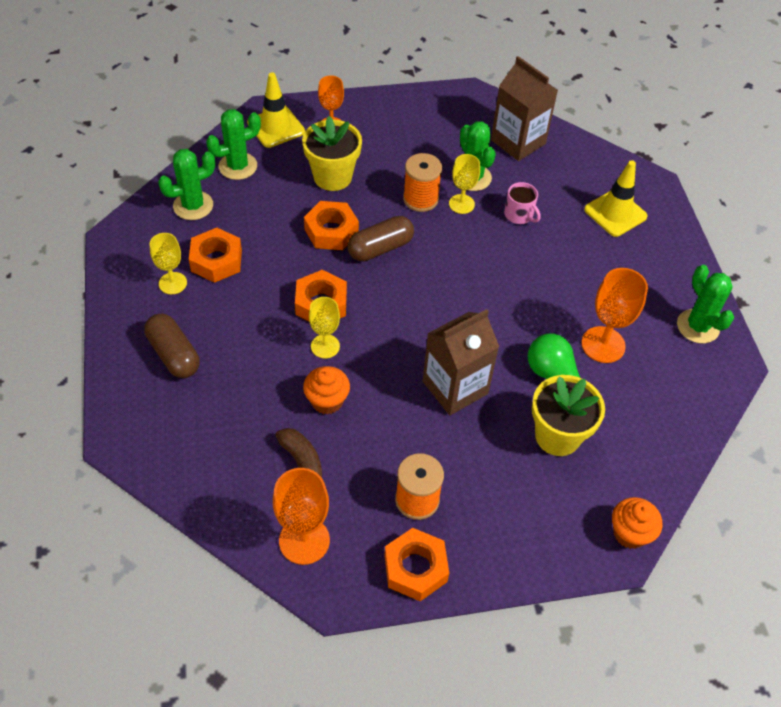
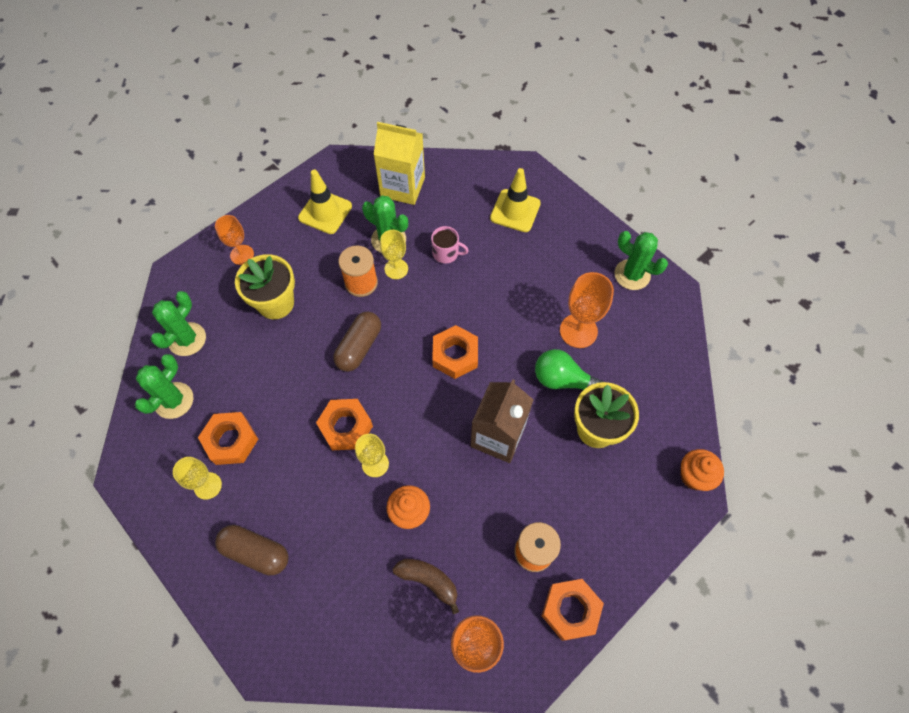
camera: 30 degrees left, 10 degrees up
yellow traffic cone [247,72,305,148] -> yellow traffic cone moved to [298,170,352,234]
orange nut [304,201,359,250] -> orange nut moved to [432,325,478,379]
brown carton [491,56,558,161] -> yellow carton [373,122,425,205]

